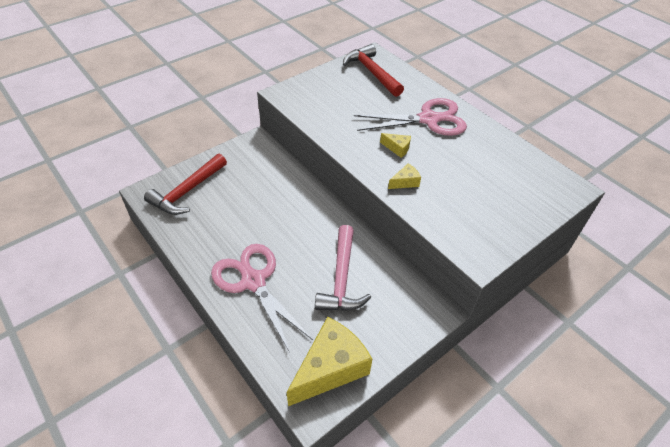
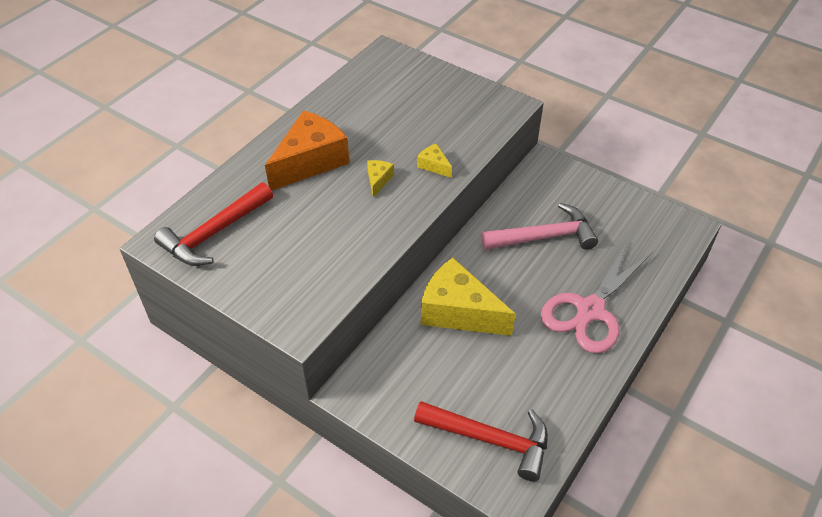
camera: 105 degrees left, 0 degrees up
yellow cheese [287,317,372,406] -> yellow cheese moved to [421,258,516,336]
pink scissors [354,98,467,136] -> orange cheese [265,110,350,191]

